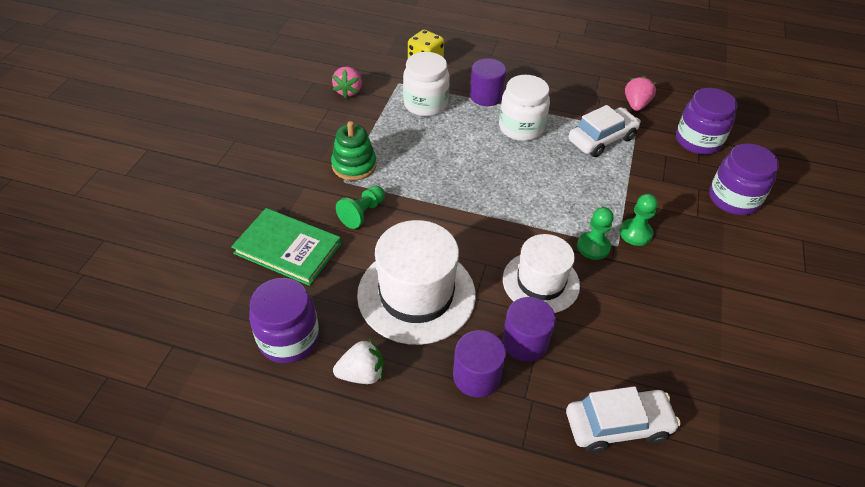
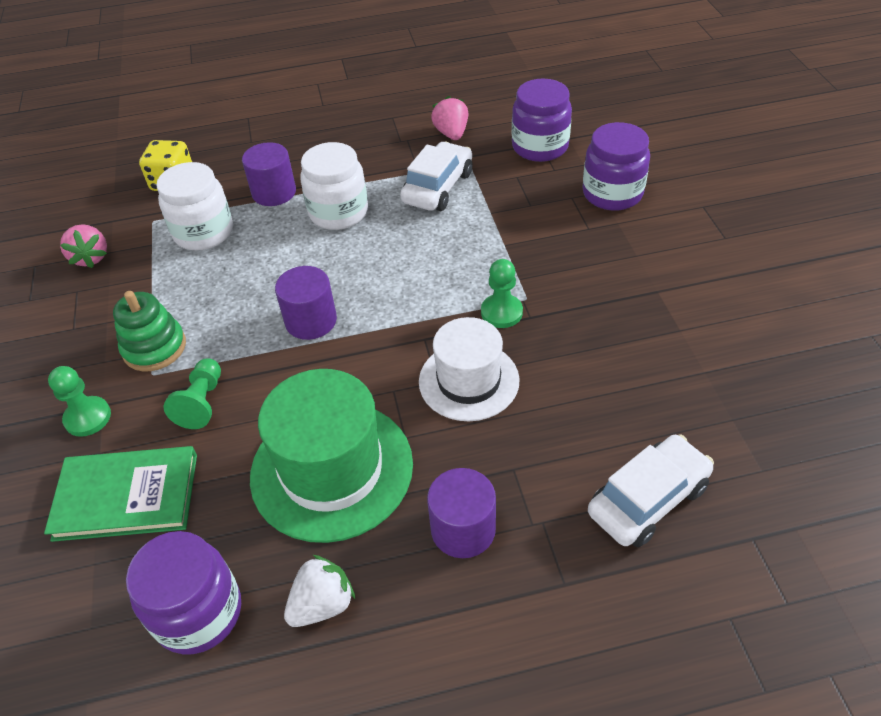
camera: 25 degrees left, 0 degrees up
white hat [357,220,476,345] -> green hat [250,369,413,543]
purple cylinder [502,297,556,362] -> purple cylinder moved to [275,266,337,340]
green pawn [620,194,658,246] -> green pawn moved to [48,366,111,437]

